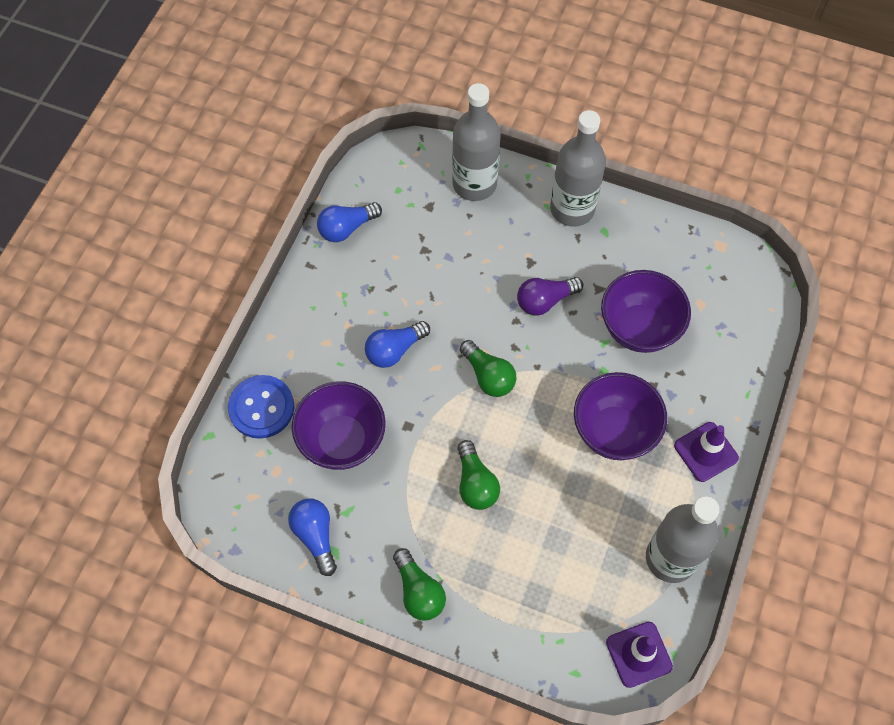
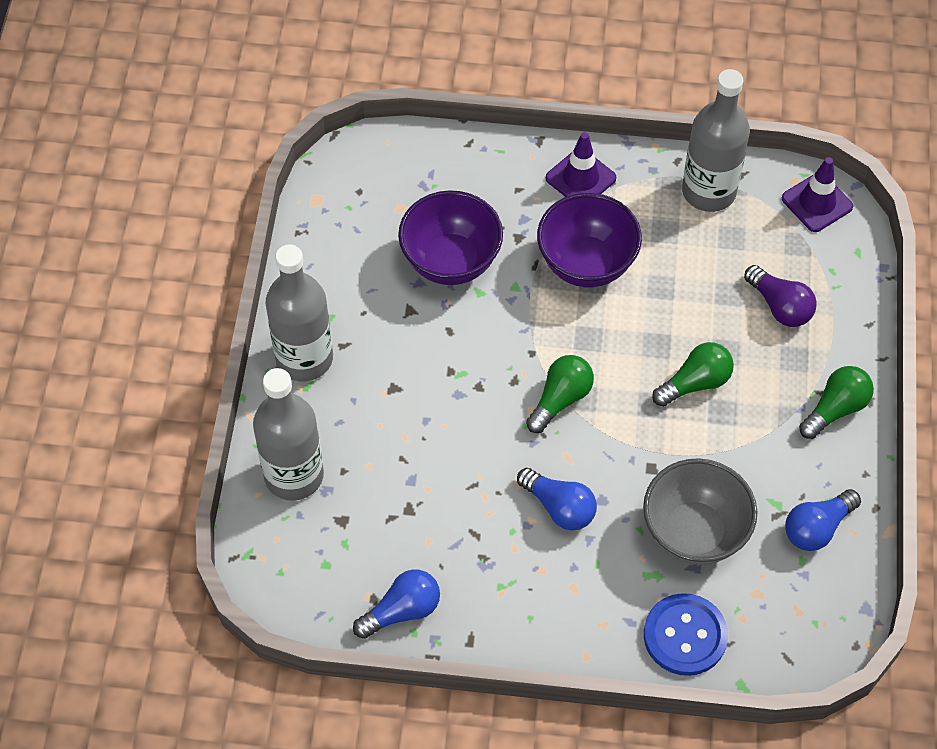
camera: 105 degrees left, 5 degrees down
purple bowl [292,381,386,470] -> grey bowl [643,458,757,565]
blue light bulb [317,202,382,242] -> blue light bulb turned 75 degrees counterclockwise [353,569,440,639]
purple light bulb [517,277,583,316] -> purple light bulb moved to [744,265,817,327]

